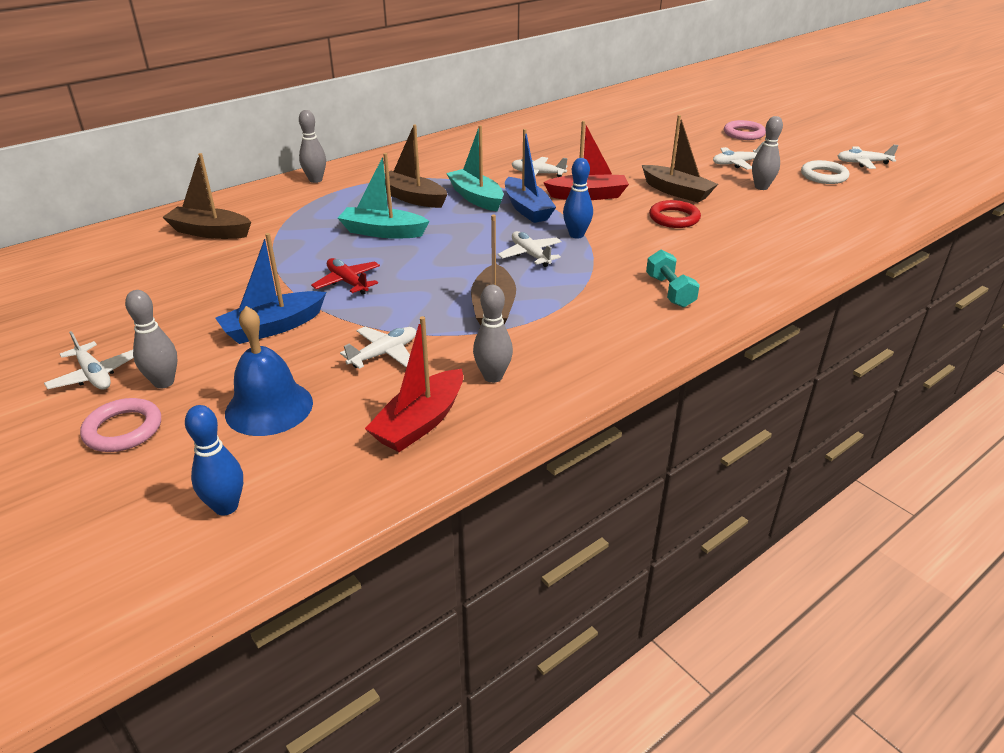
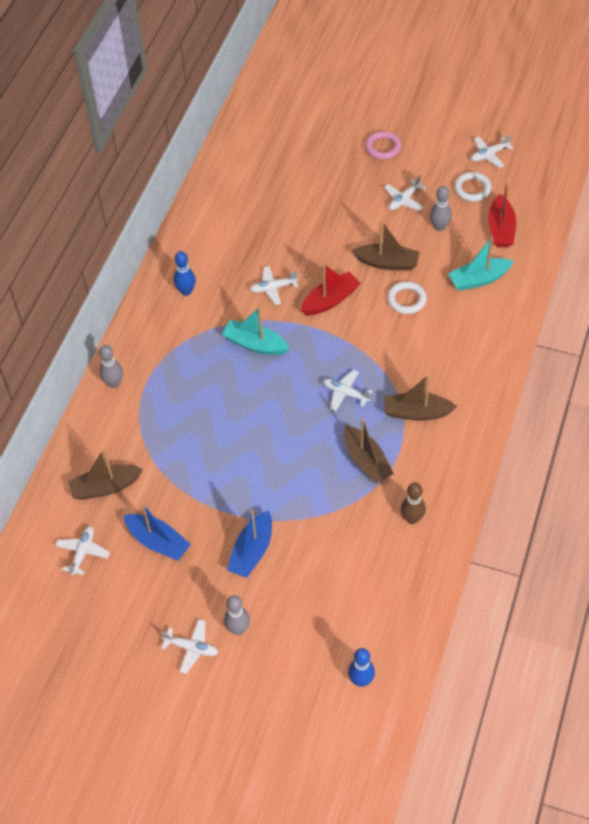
camera: 30 degrees left, 20 degrees up
pink ring [80,398,161,452] -> none
blue bell [225,306,313,436] -> none
red plane [311,258,380,295] -> none
turquoise boat [338,153,429,239] -> turquoise boat moved to [448,236,514,291]
white plane [340,327,416,369] -> white plane moved to [55,526,110,575]
red boat [365,316,463,452] -> red boat moved to [488,182,516,247]
brown boat [385,124,447,208] -> brown boat moved to [384,375,458,421]
grey bowling pin [473,285,513,383] -> brown bowling pin [401,483,426,524]
blue boat [505,129,556,223] -> blue boat moved to [124,503,191,561]
blue bowling pin [563,158,593,238] -> blue bowling pin moved to [174,251,196,296]
turquoise dumbbell [646,250,700,308] -> none
red ring [649,200,701,228] -> white ring [387,281,427,314]

